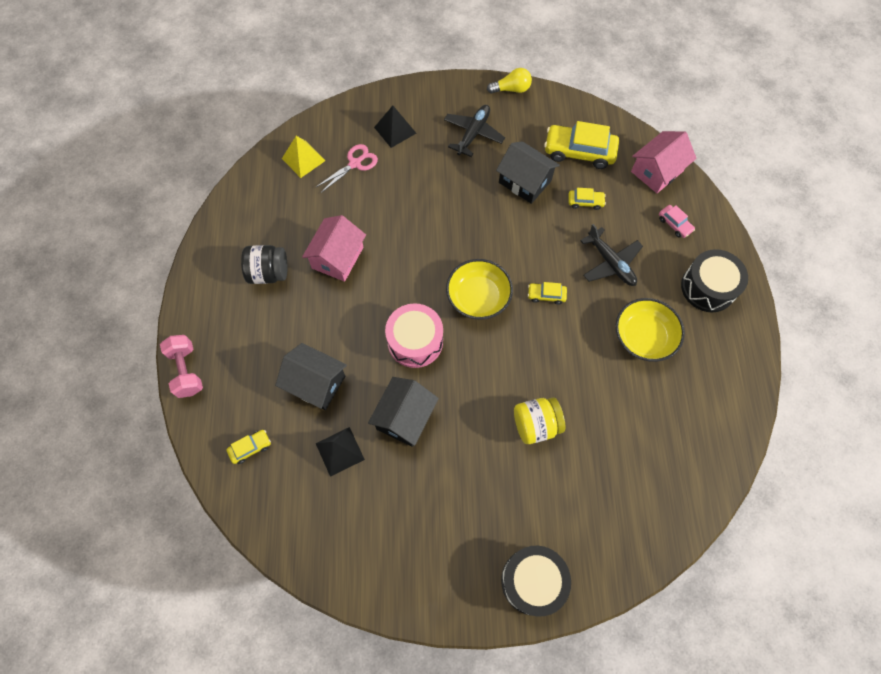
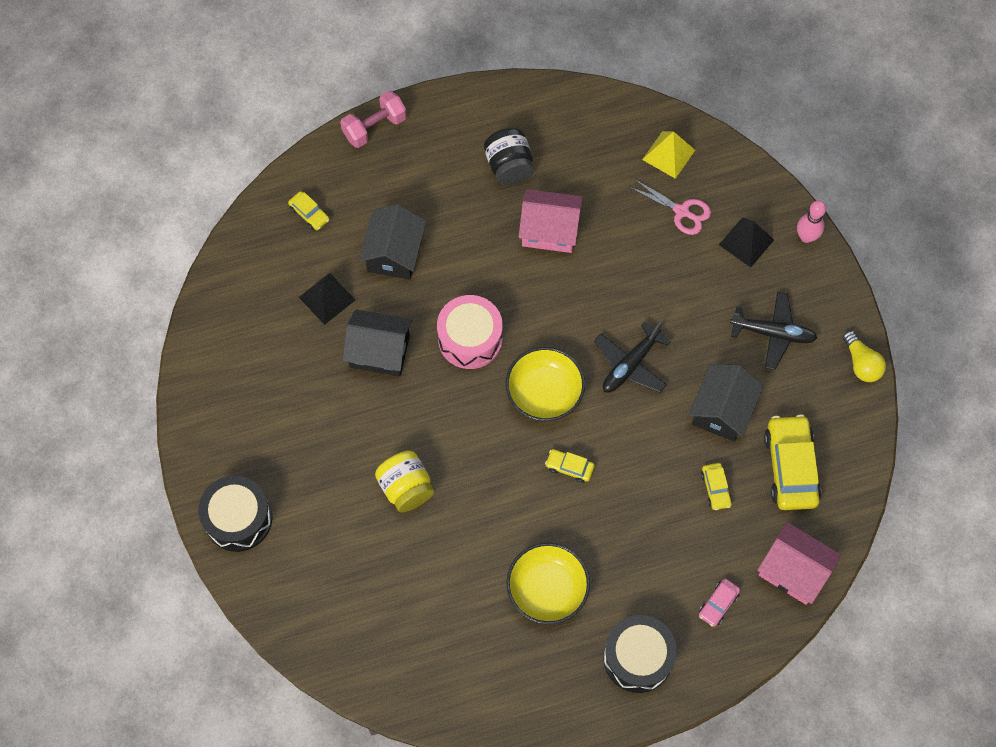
camera: 75 degrees right, 0 degrees up
yellow car [528,282,567,305] -> yellow car turned 60 degrees counterclockwise [545,449,595,483]
black plane [580,224,643,286] -> black plane moved to [594,321,671,393]
none -> pink bowling pin [797,201,826,243]

